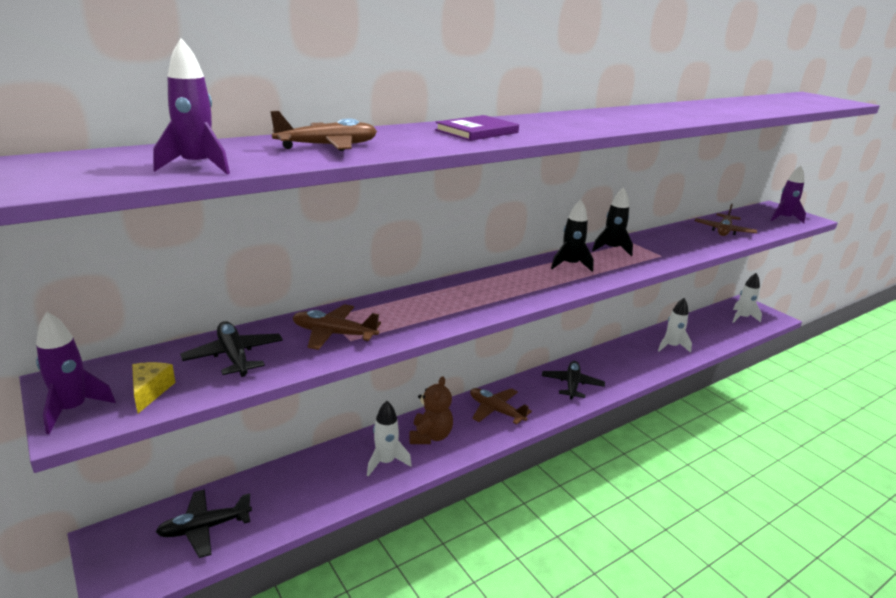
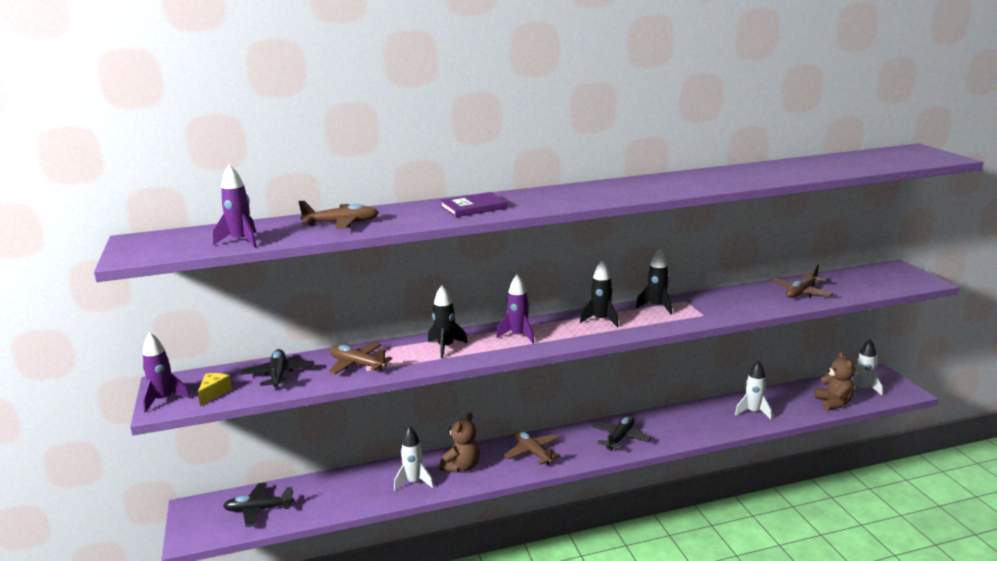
camera: 20 degrees right, 5 degrees down
purple rocket [771,166,806,223] -> purple rocket moved to [496,274,534,343]
none -> black rocket [428,285,468,358]
none -> brown teddy bear [815,352,855,411]

